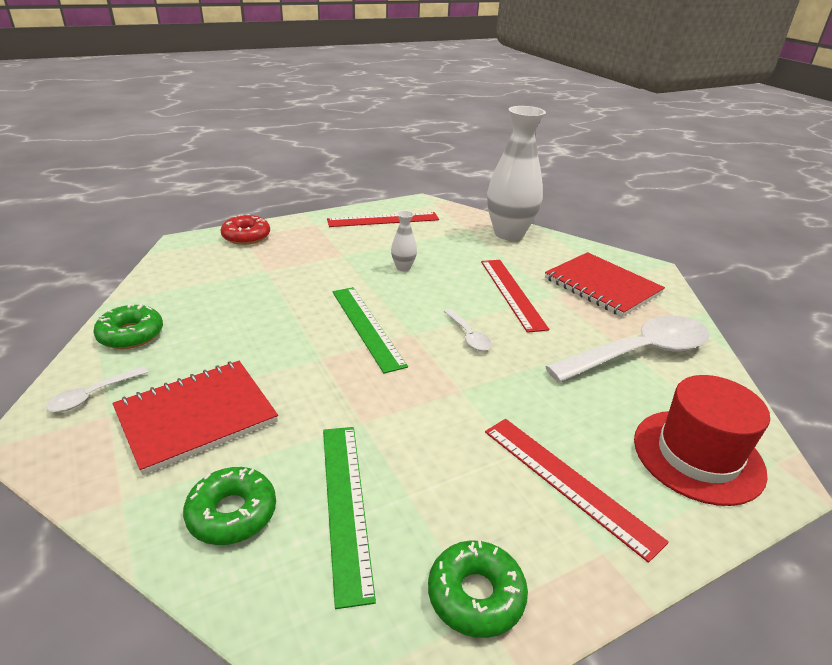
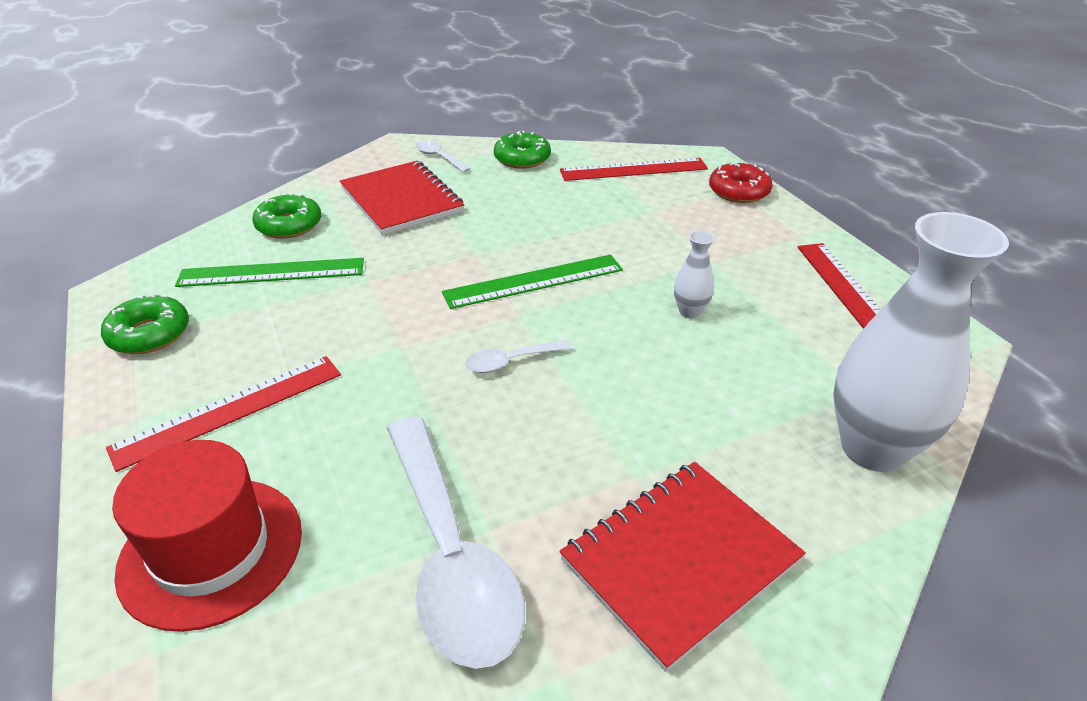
camera: 95 degrees right, 5 degrees up
red ruler [481,260,549,333] -> red ruler moved to [560,158,708,181]

